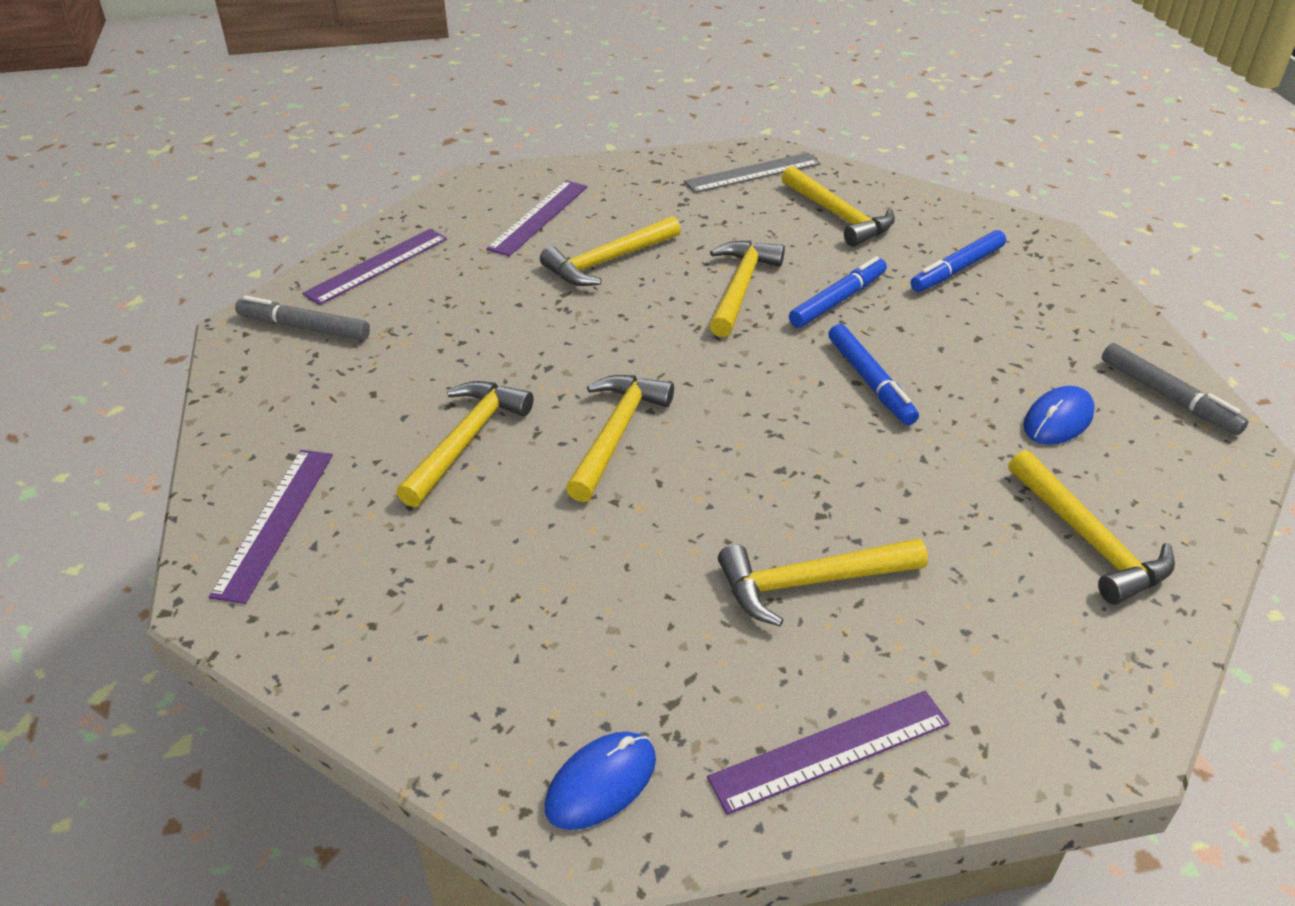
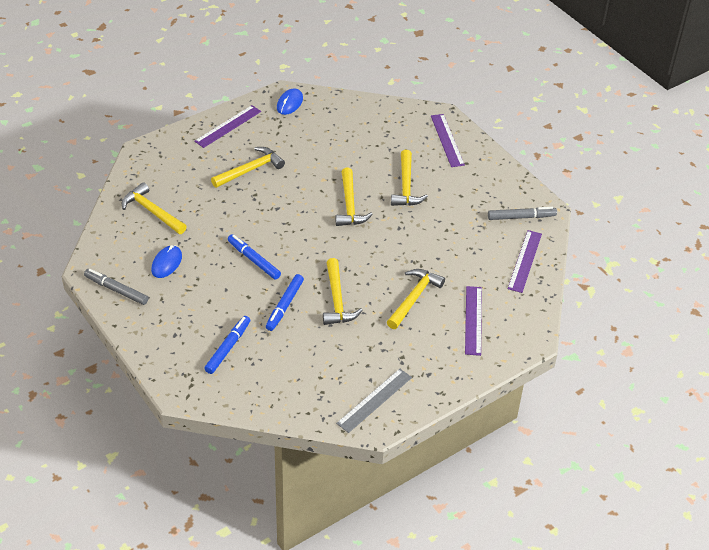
camera: 155 degrees right, 5 degrees up
yellow hammer [781,166,895,247] -> none

